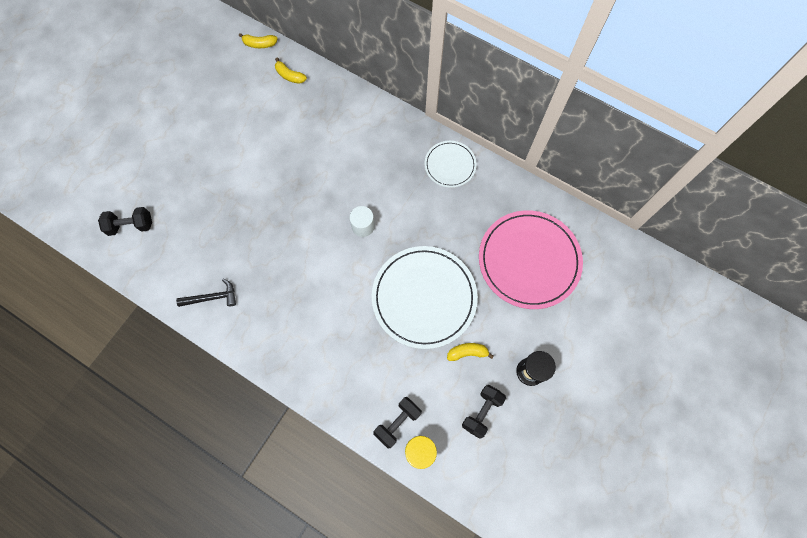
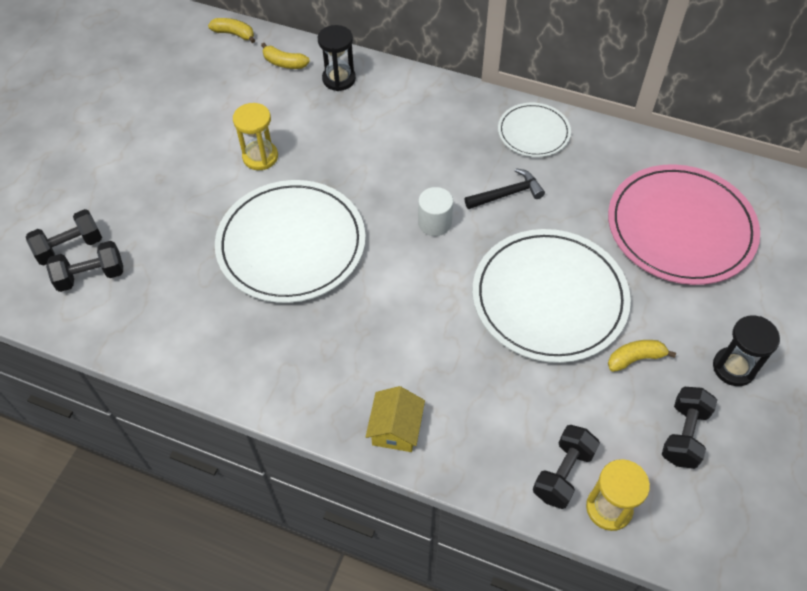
camera: 10 degrees left, 15 degrees down
black hammer [176,279,236,307] -> black hammer moved to [465,169,545,209]
yellow banana [239,33,278,48] -> yellow banana turned 150 degrees counterclockwise [208,18,255,43]
none -> black dumbbell [26,209,102,265]
none -> white plate [215,180,366,303]
none -> yellow hourglass [233,103,278,170]
none -> black hourglass [318,25,356,91]
none -> yellow house [365,386,425,452]

